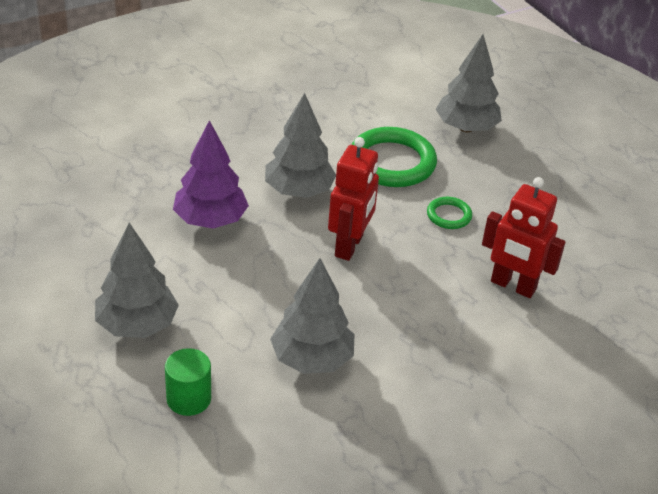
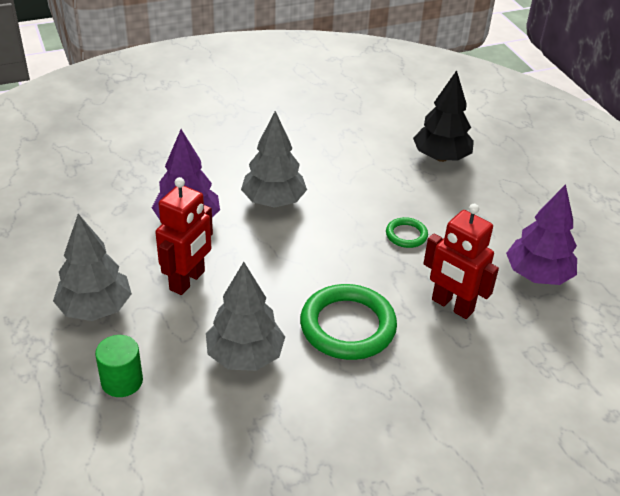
camera: 10 degrees right, 0 degrees up
red robot [328,137,379,261] -> red robot moved to [155,177,213,295]
green ring [352,127,437,187] -> green ring moved to [300,284,397,360]
grey tree [436,34,502,132] -> black tree [413,70,474,162]
none -> purple tree [506,184,577,285]

